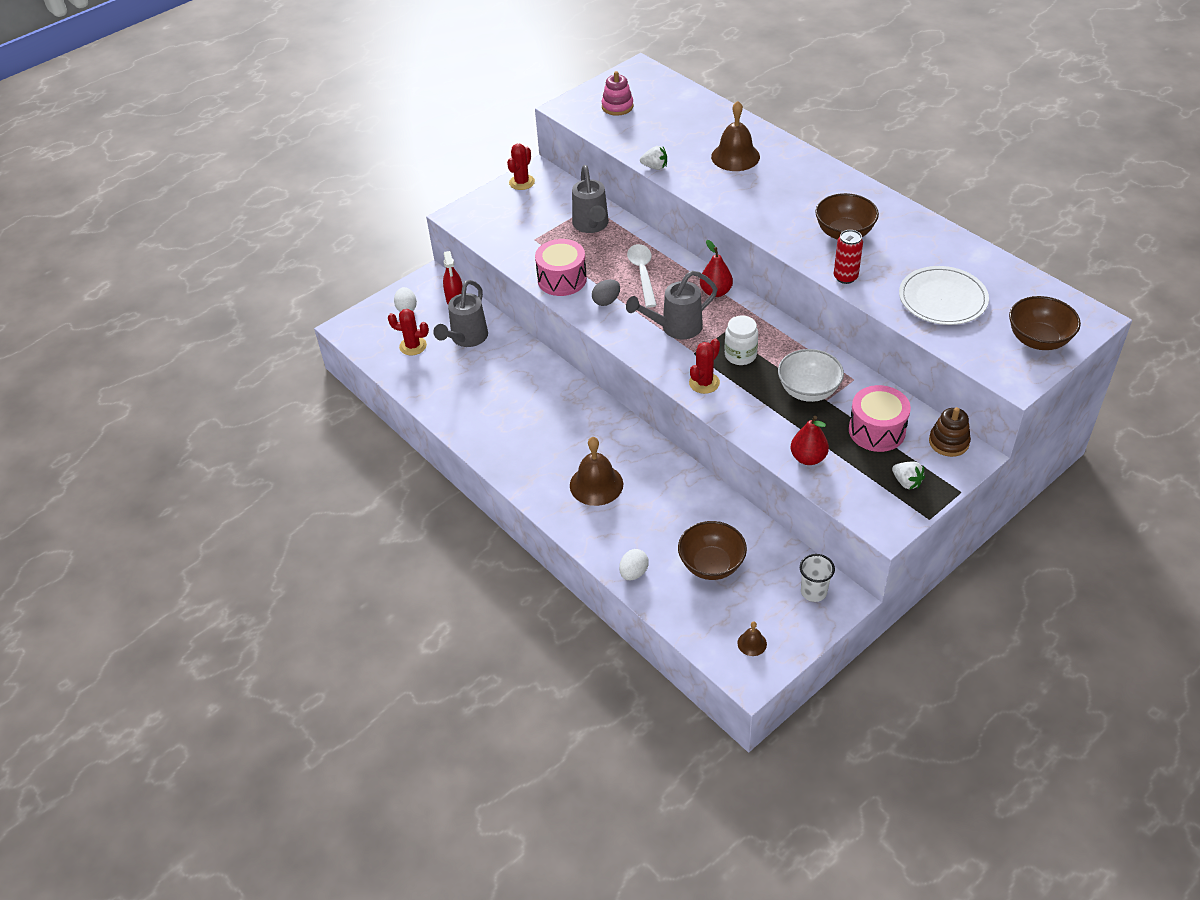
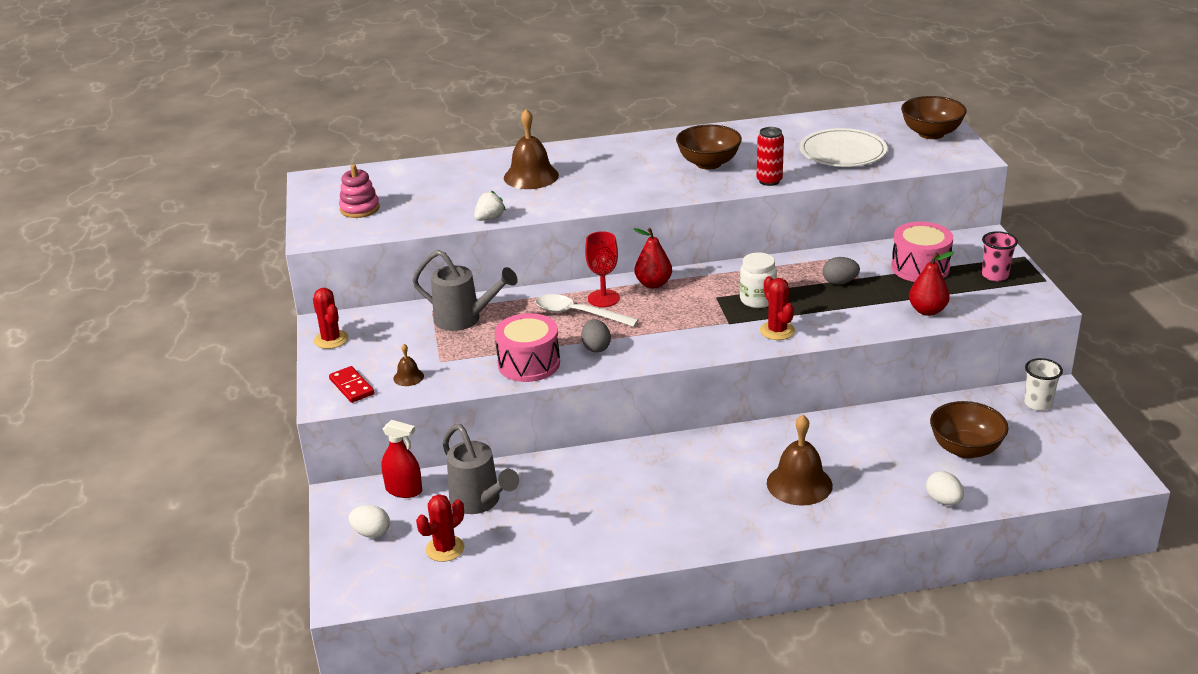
camera: 60 degrees left, 15 degrees down
grey watering can [626,271,718,339] -> none
brown bell [737,621,767,656] -> brown bell moved to [393,344,424,386]
white bowl [778,349,844,402] -> grey egg [823,257,860,285]
white strawberry [892,462,925,490] -> pink cup [982,231,1018,281]
brown stacking toy [929,407,971,457] -> none
none -> red domino [329,366,374,403]
none -> red goblet [585,231,620,307]

